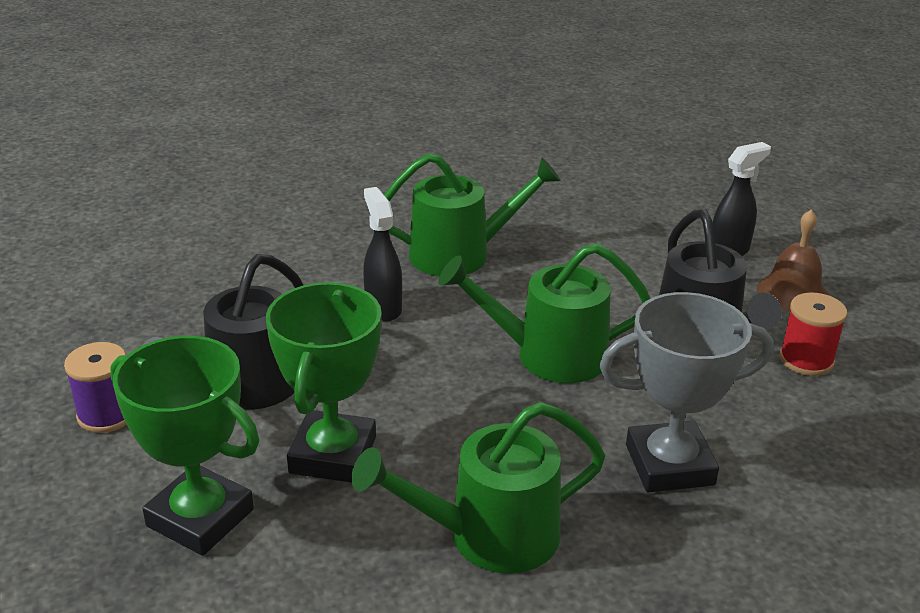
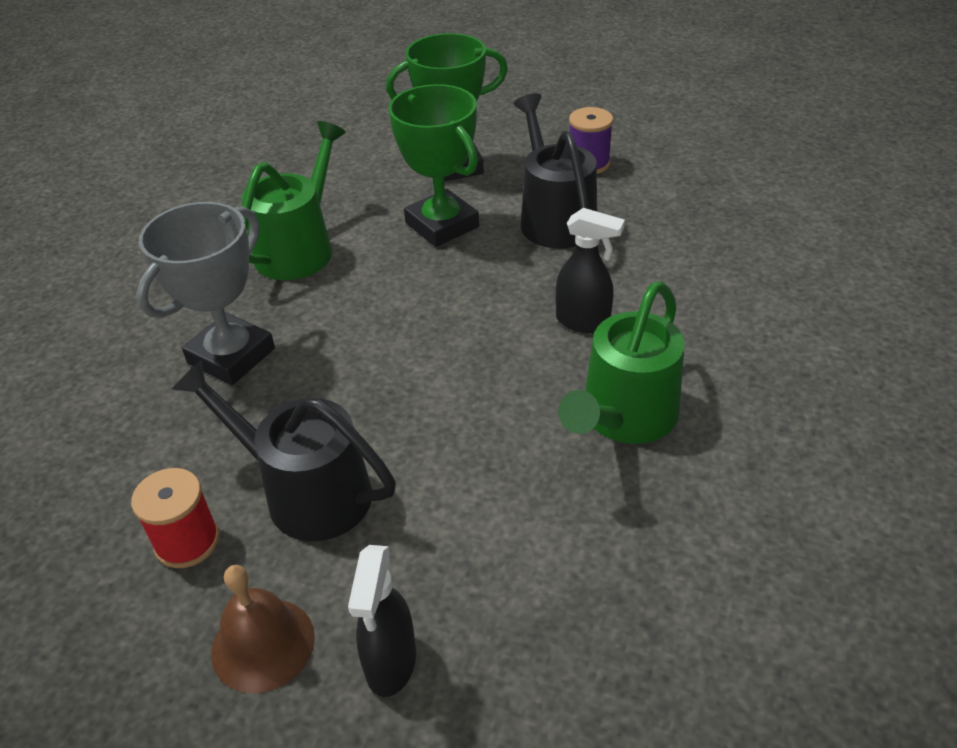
camera: 135 degrees right, 10 degrees up
green watering can [438,243,651,383] -> none

